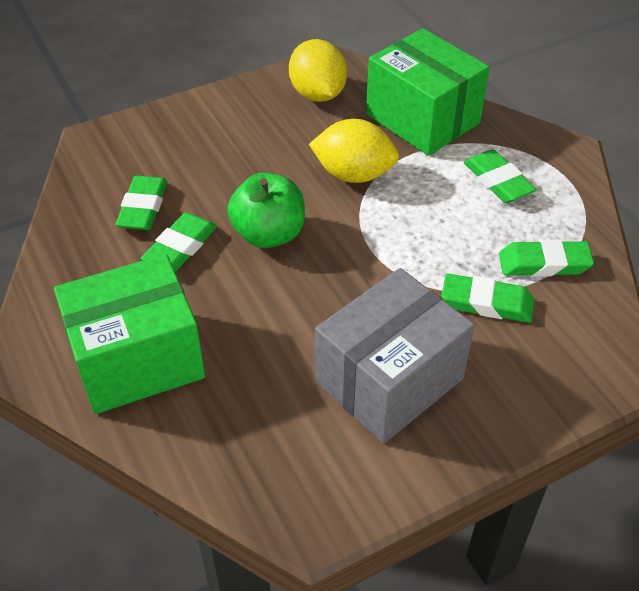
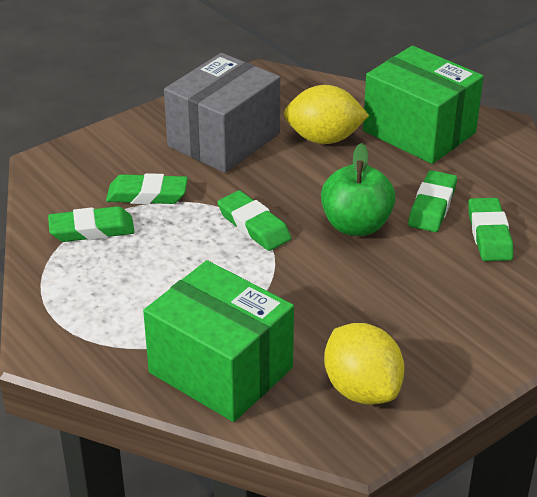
camera: 170 degrees right, 10 degrees down
green box [54,254,205,414] -> green box turned 75 degrees clockwise [363,46,484,164]
yellow lemon [309,119,399,183] -> yellow lemon moved to [284,85,369,144]
green eraser [464,149,537,203] -> green eraser moved to [217,190,291,251]

